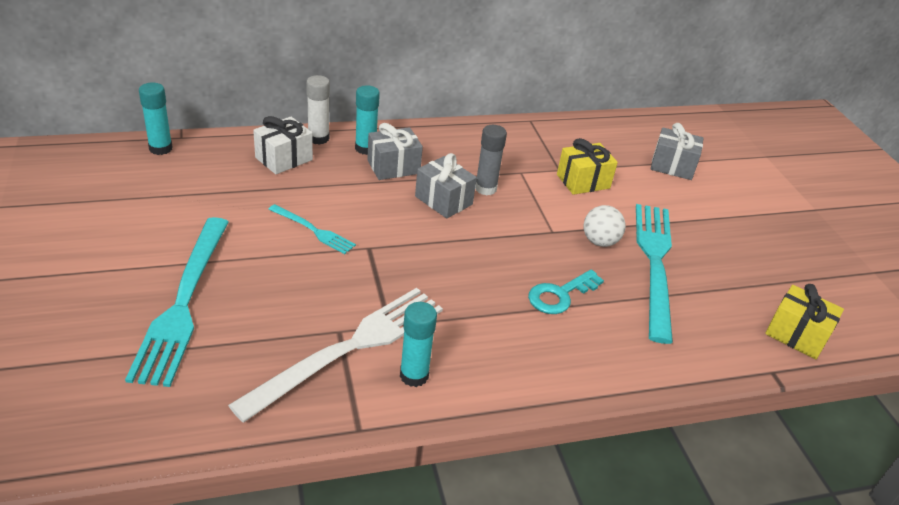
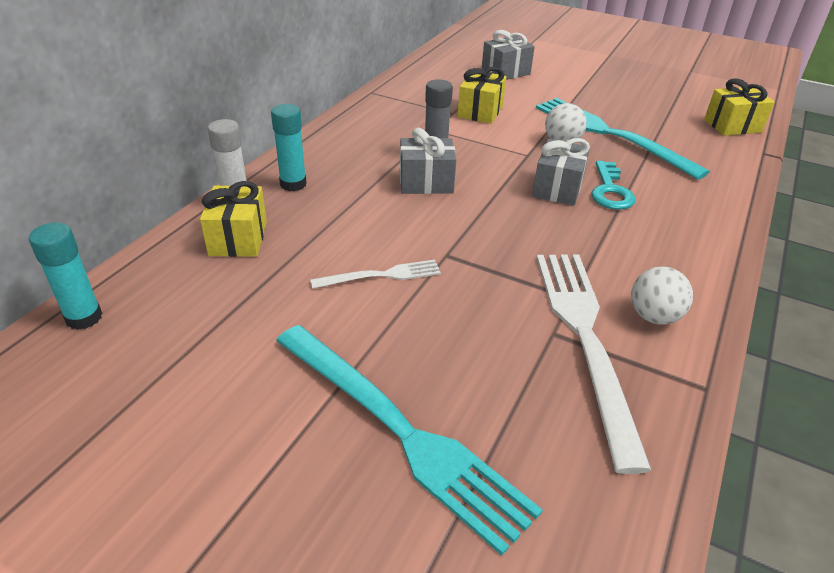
camera: 45 degrees left, 0 degrees up
white gift [253,116,313,174] -> yellow gift [200,181,267,257]
turquoise fork [268,204,356,254] -> white fork [310,260,441,289]
grey gift [367,123,423,180] -> grey gift moved to [532,138,590,206]
turquoise glue stick [400,302,437,387] -> white ball [631,267,693,325]

